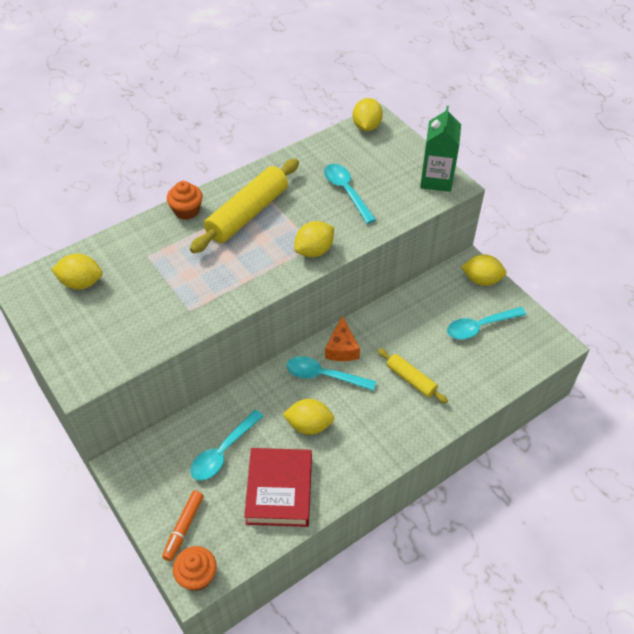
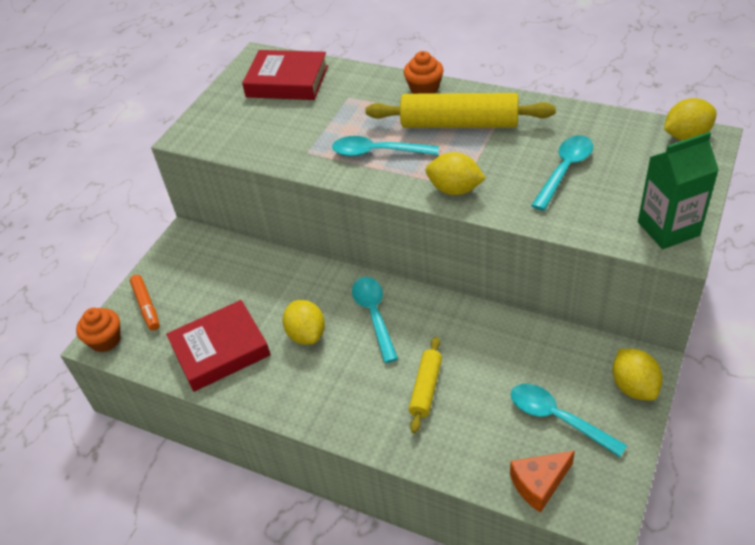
camera: 65 degrees right, 5 degrees down
yellow lemon [51,253,102,290] -> red book [242,50,328,100]
orange marker [162,491,204,561] -> orange marker turned 105 degrees counterclockwise [130,275,160,331]
turquoise spoon [190,410,263,481] -> turquoise spoon moved to [332,136,439,157]
orange cheese [325,316,360,361] -> orange cheese moved to [510,451,575,513]

